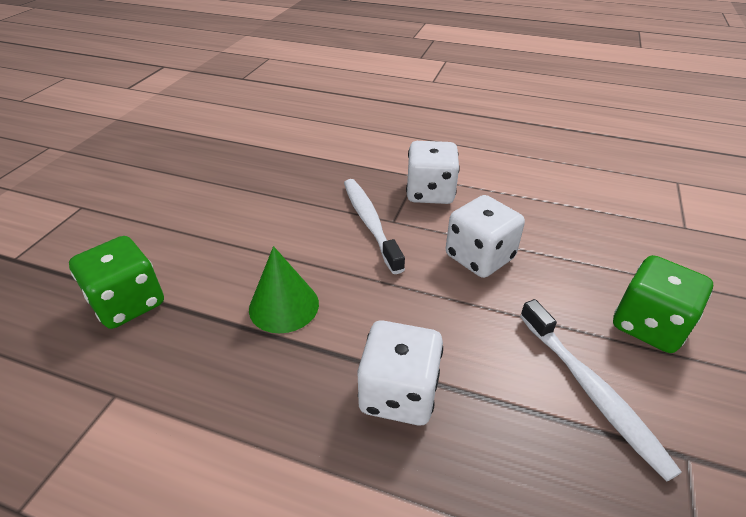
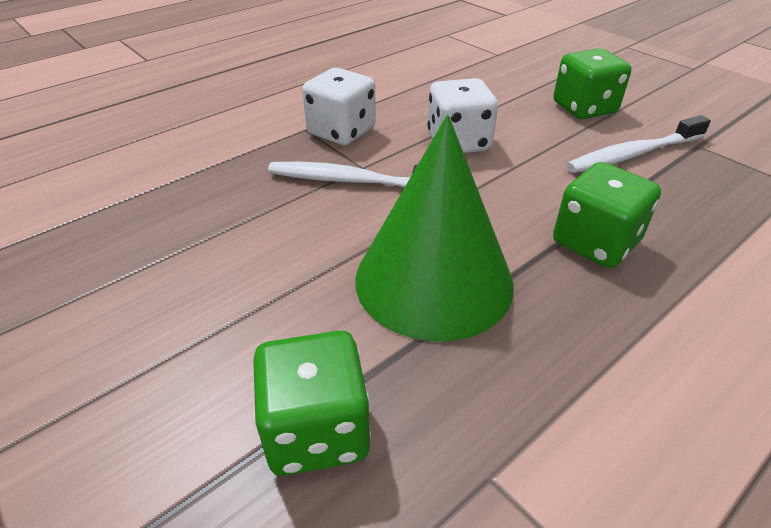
camera: 60 degrees left, 0 degrees up
green cone [249,246,319,333] -> green cone [356,115,514,342], size x1.82
white dice [357,320,443,425] -> green dice [553,162,661,268]
white toothbrush [520,299,682,482] -> white toothbrush turned 150 degrees clockwise [566,115,711,173]

